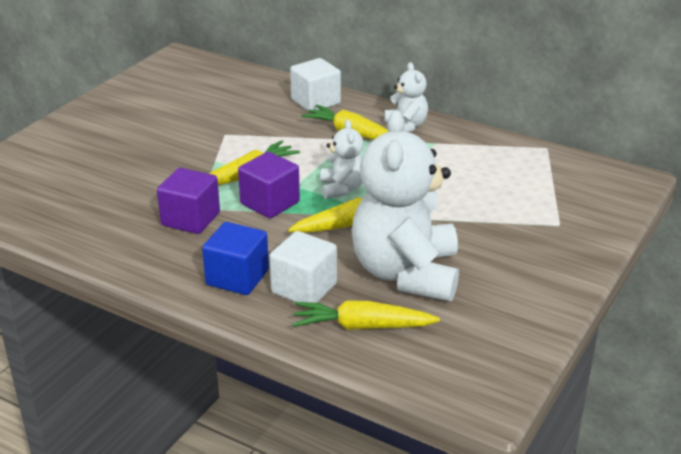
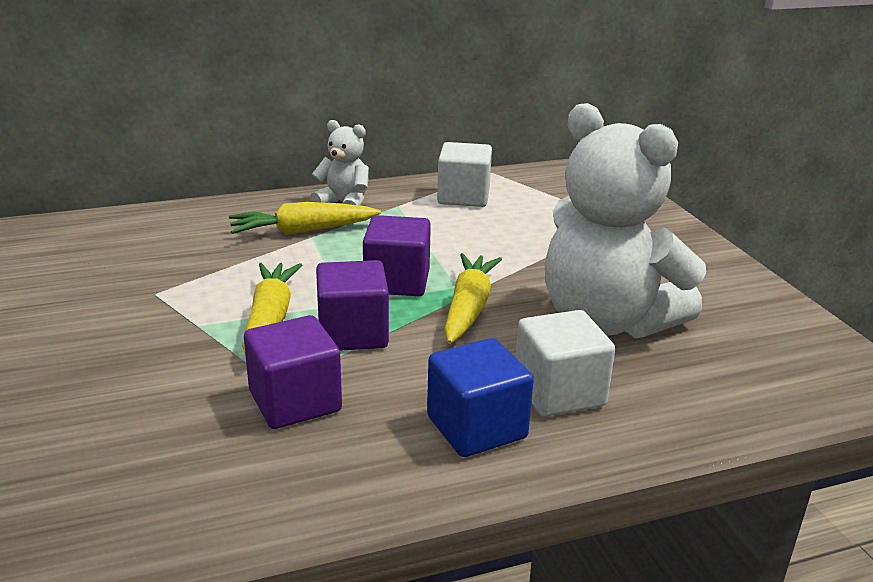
camera: 50 degrees left, 5 degrees down
white cube [290,58,341,111] -> white cube moved to [437,142,492,207]
yellow carrot [293,300,440,330] -> none
white teddy bear [320,119,363,199] -> purple cube [363,215,431,296]

